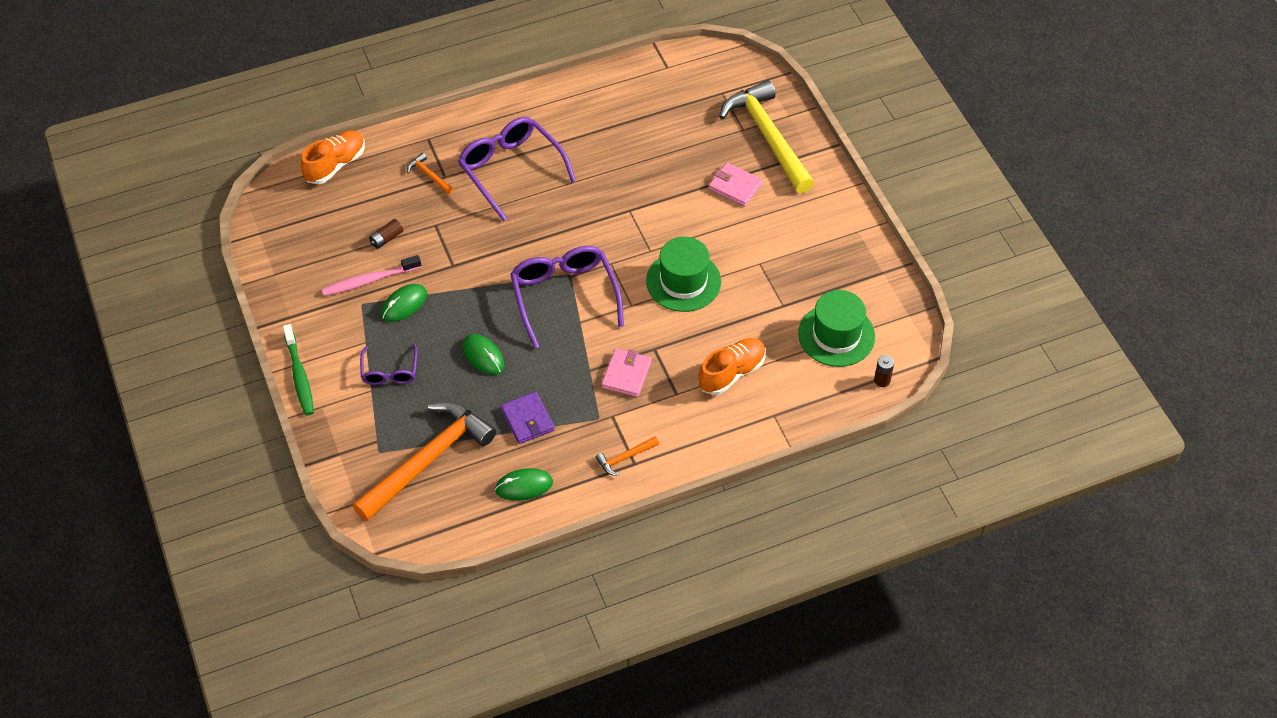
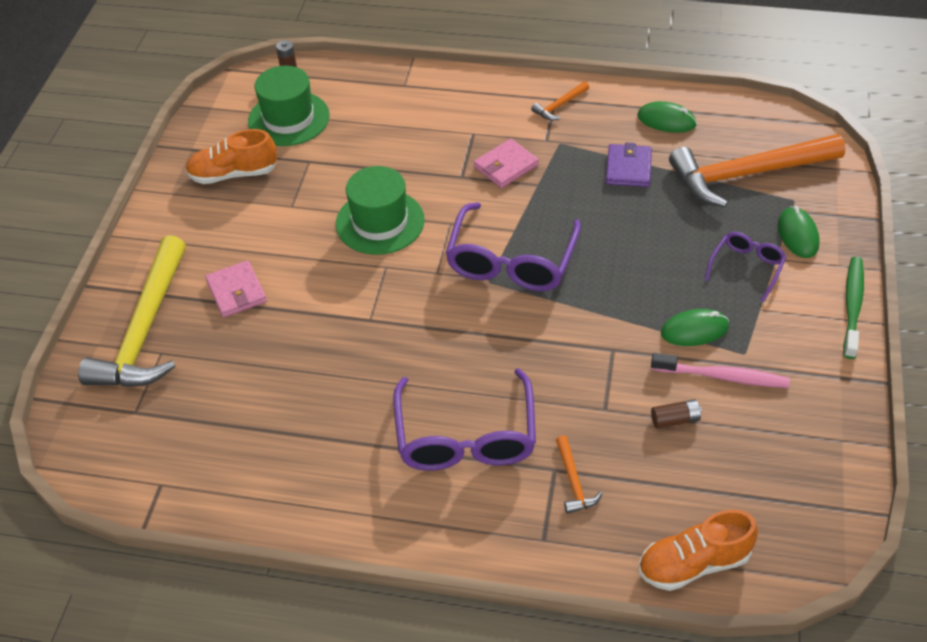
camera: 145 degrees left, 5 degrees down
green mouse [463,334,504,375] -> green mouse moved to [778,206,820,258]
orange hammer [595,436,659,476] -> orange hammer turned 135 degrees clockwise [531,81,589,120]
orange shoe [698,338,766,395] -> orange shoe moved to [185,129,277,184]

